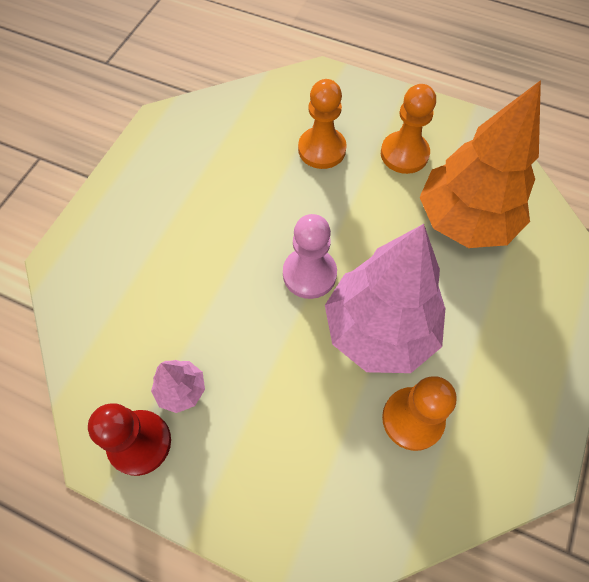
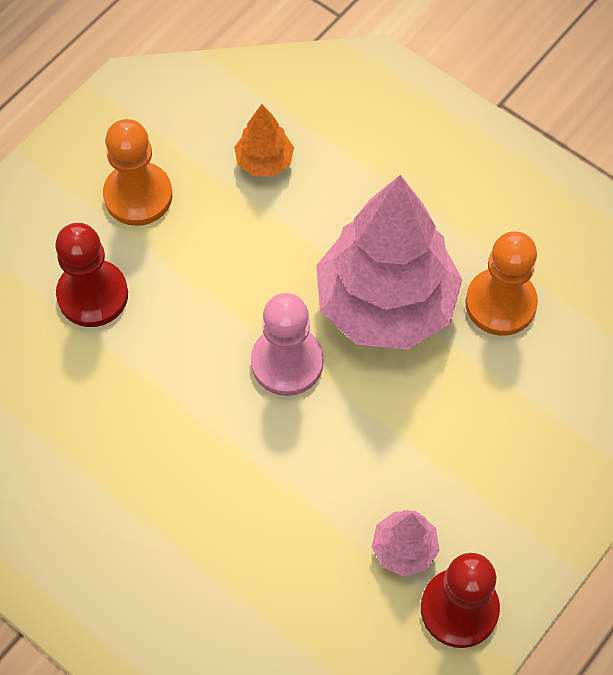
camera: 75 degrees left, 0 degrees up
orange pawn [298,79,347,169] -> red pawn [55,223,128,327]
orange tree [420,80,541,248] -> orange tree [234,104,294,176], size x0.43

